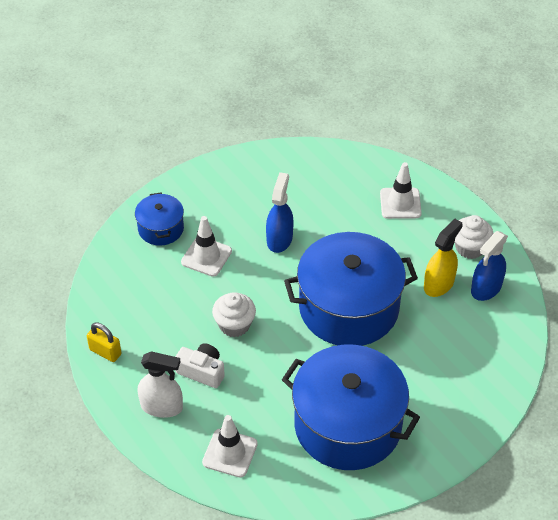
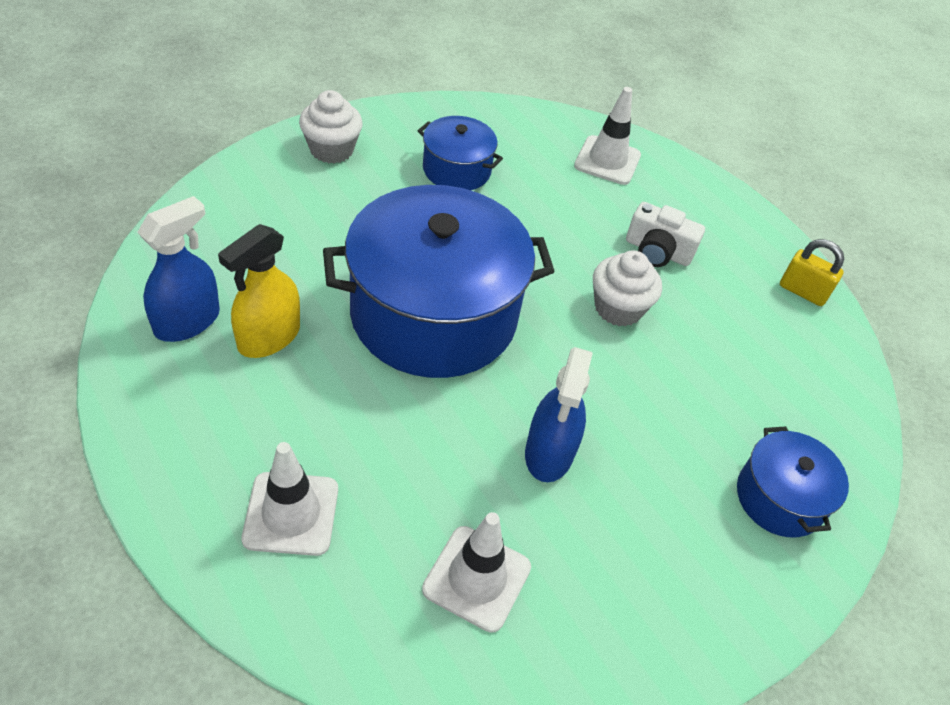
camera: 175 degrees right, 0 degrees up
white spray bottle [137,351,183,418] -> none
white traffic cone [181,216,232,277] -> white traffic cone moved to [422,512,531,633]
blue pot [282,344,420,470] -> blue pot [418,116,503,190], size x0.48
white cupcake [454,215,494,259] -> white cupcake moved to [299,90,363,164]

